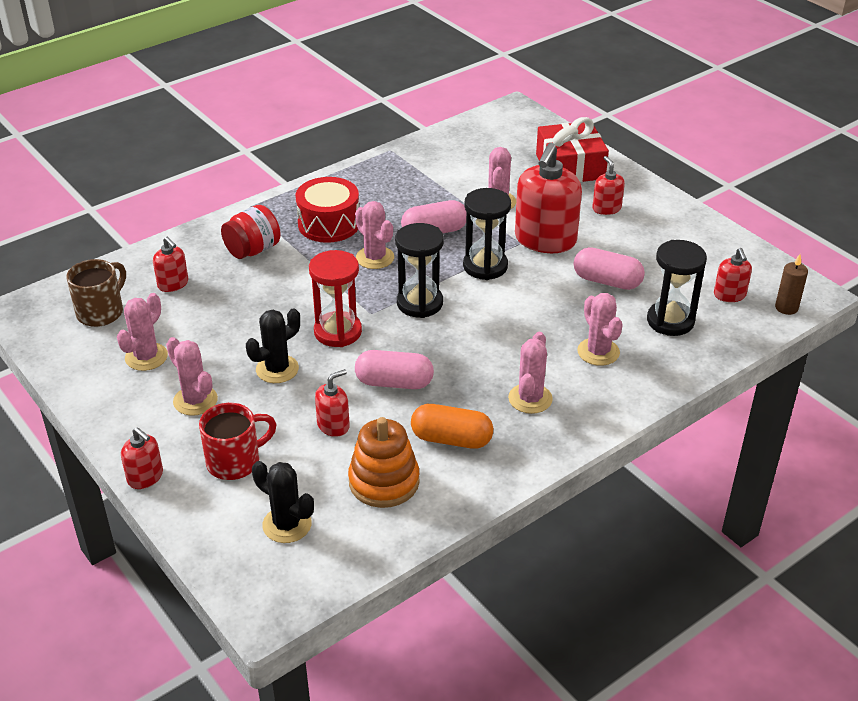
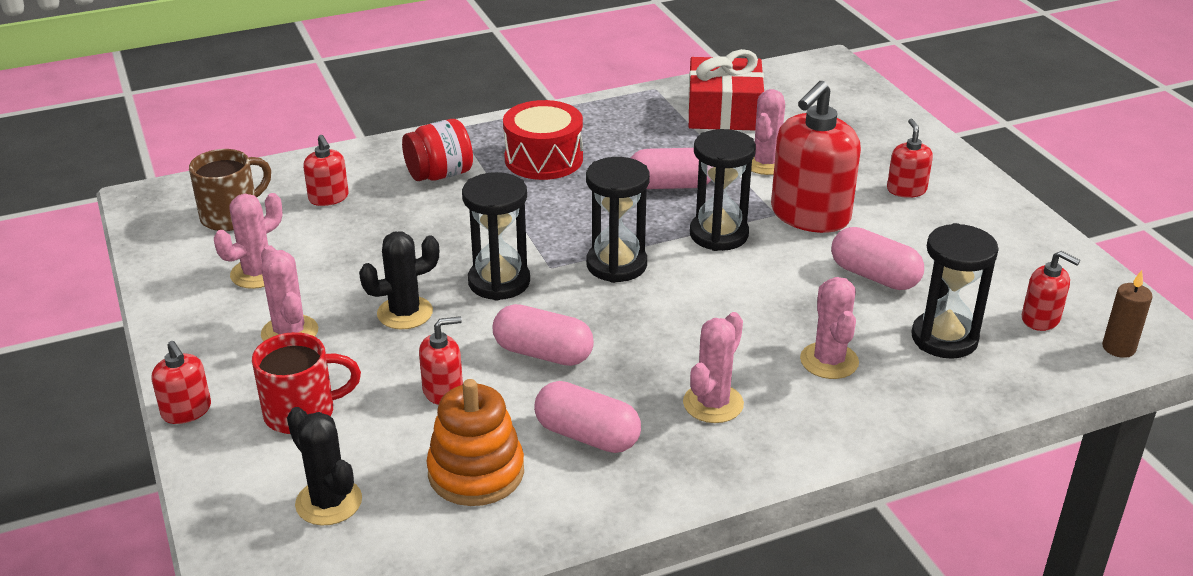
camera: 15 degrees right, 5 degrees down
red hourglass [309,250,362,347] -> black hourglass [462,172,530,301]
pink cactus [355,201,394,269] -> none
orange capsule [411,404,493,449] -> pink capsule [534,381,641,453]
red gift [536,117,609,182] -> red gift moved to [688,49,764,130]
red soap dispenser [714,248,752,302] -> red soap dispenser turned 60 degrees counterclockwise [1022,251,1080,331]

